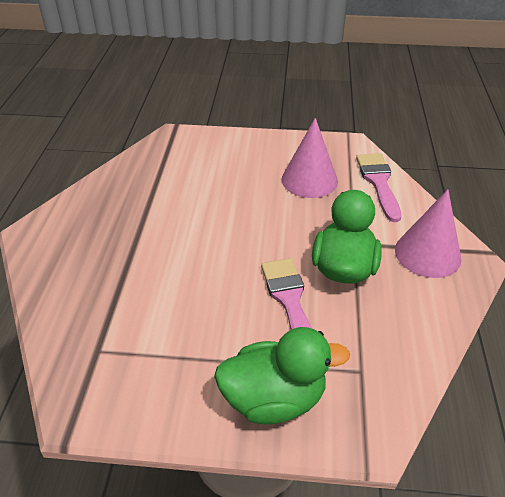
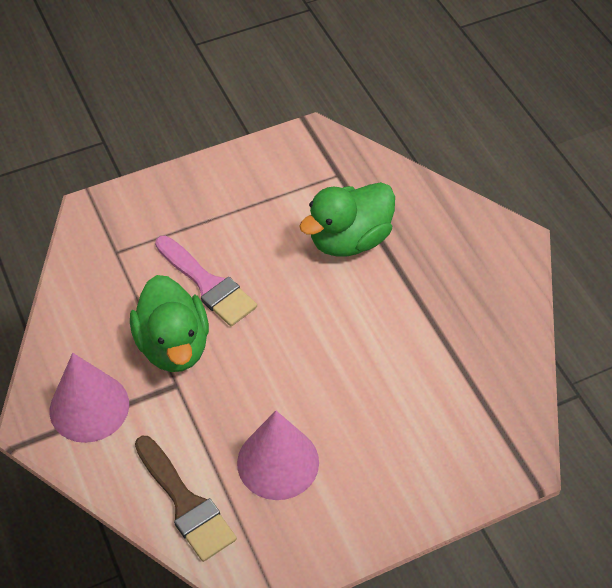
camera: 150 degrees right, 10 degrees up
green duck [214,327,350,424] -> green duck moved to [299,182,395,256]
pink brush [356,153,402,222] -> brown brush [135,436,237,562]

